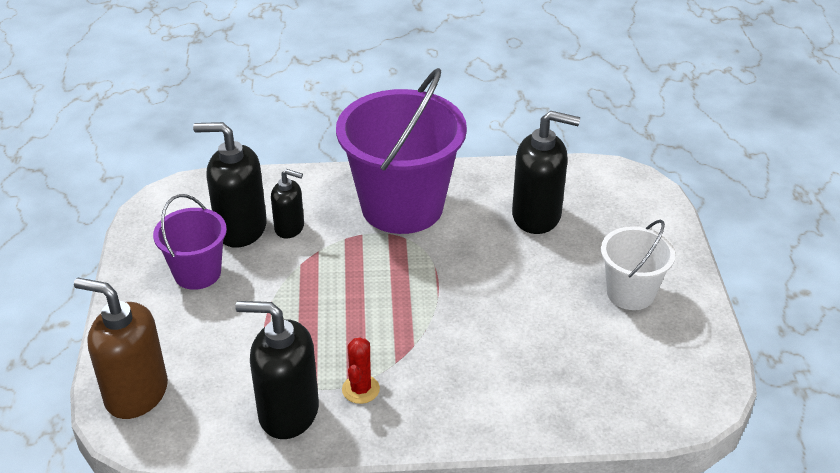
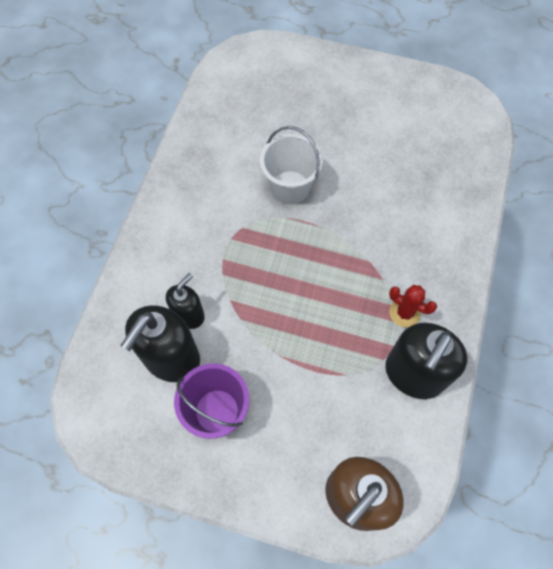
camera: 70 degrees left, 25 degrees up
purple bucket [336,68,467,234] -> none
black soap dispenser [512,111,580,234] -> none
white bucket [601,219,676,310] -> white bucket moved to [260,126,323,204]

